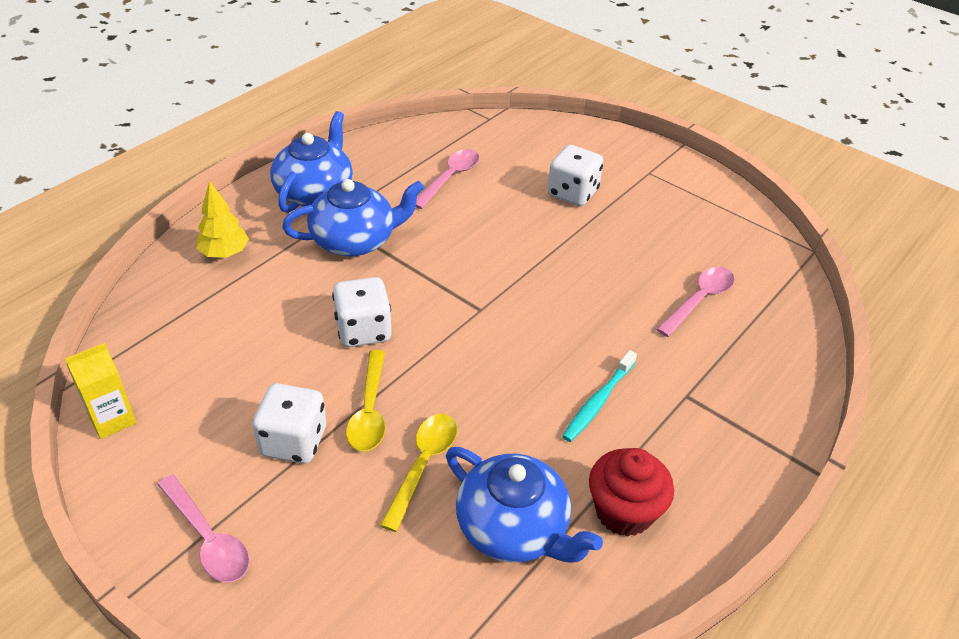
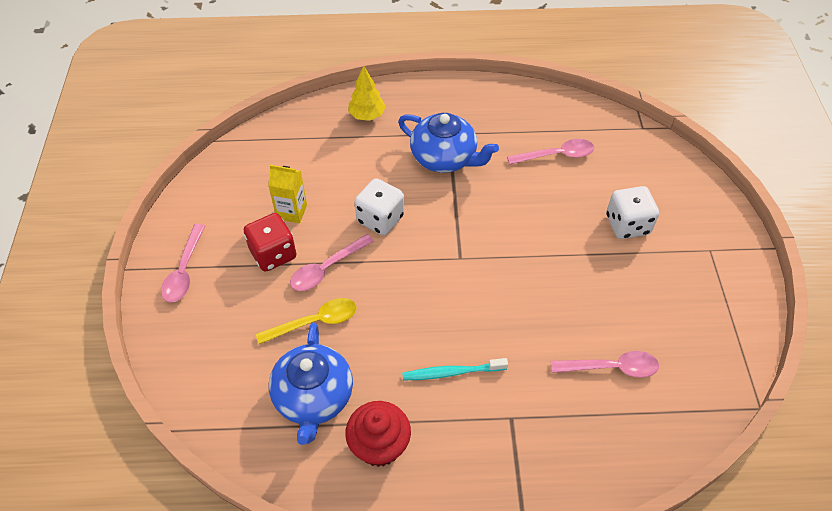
camera: 50 degrees right, 10 degrees up
yellow carton [65,343,137,439] -> yellow carton moved to [268,165,307,223]
white dice [252,383,326,464] -> red dice [244,213,296,272]
blue teapot [270,111,353,213] -> none
yellow spoon [346,350,385,451] -> pink spoon [290,234,374,291]

